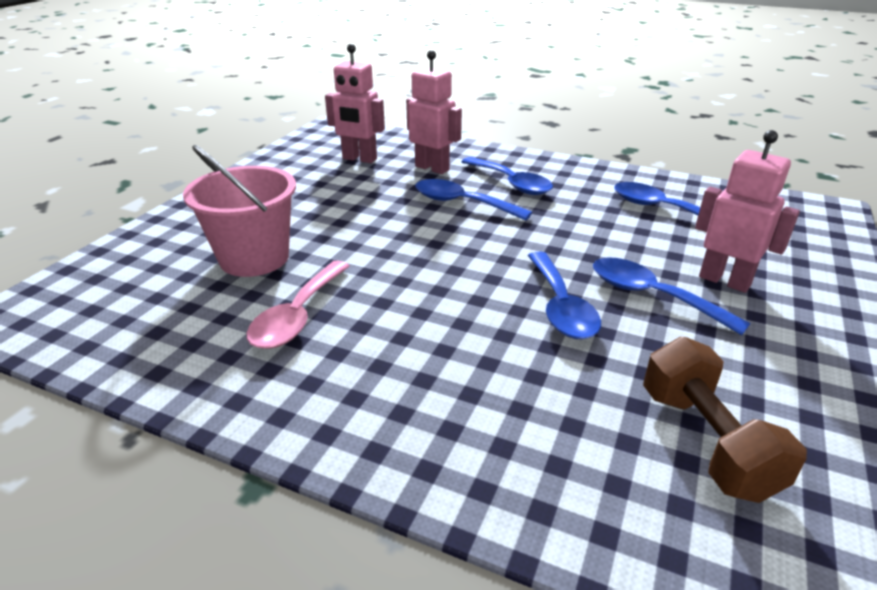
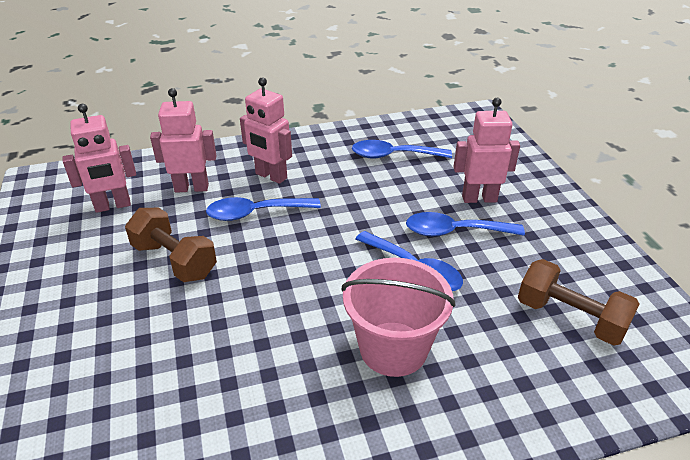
camera: 40 degrees left, 5 degrees up
pink bucket [183,145,296,277] -> pink bucket moved to [341,258,456,377]
pink spoon [246,261,350,349] -> none
blue spoon [461,157,553,195] -> pink robot [240,77,292,184]
none -> brown dumbbell [125,208,217,282]

